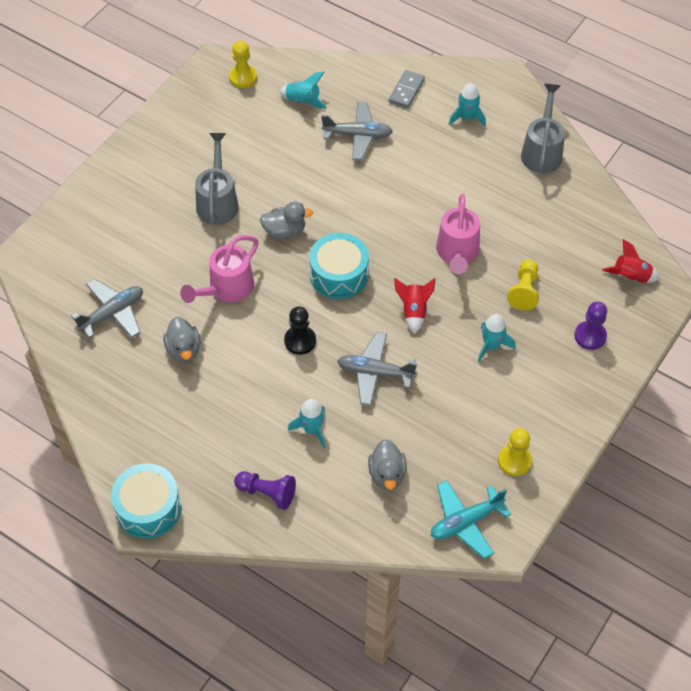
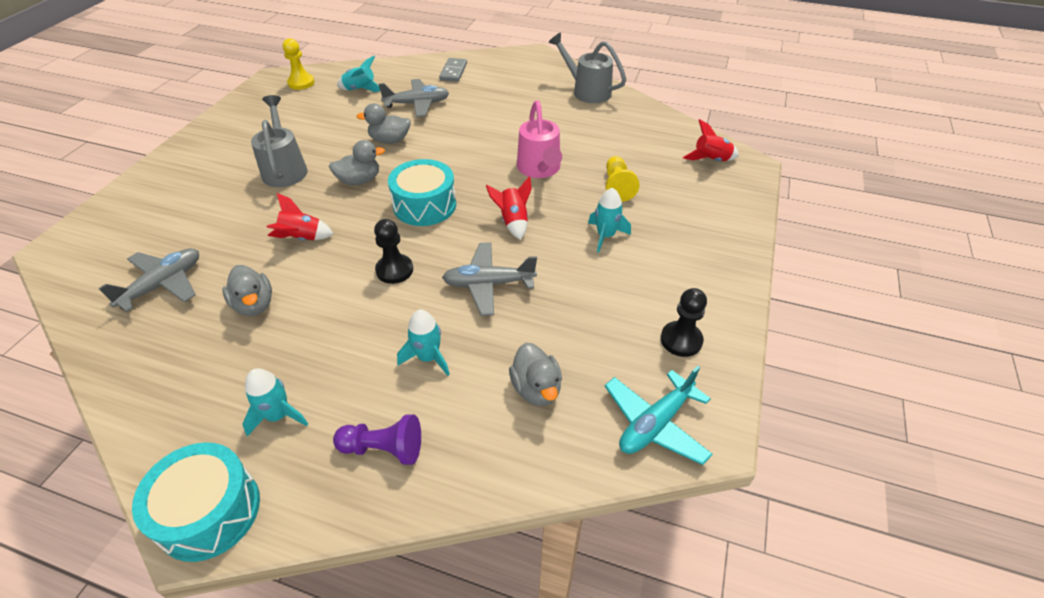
camera: 15 degrees left, 10 degrees down
pink watering can [180,235,259,303] -> red rocket [266,193,334,241]
turquoise rocket [449,83,486,126] -> turquoise rocket moved to [242,368,308,437]
yellow pawn [498,428,532,476] -> black pawn [661,288,707,357]
grey watering can [521,84,565,173] -> grey watering can turned 45 degrees counterclockwise [548,32,626,103]
purple pawn [574,302,607,350] -> none
none -> grey duck [356,103,411,144]

